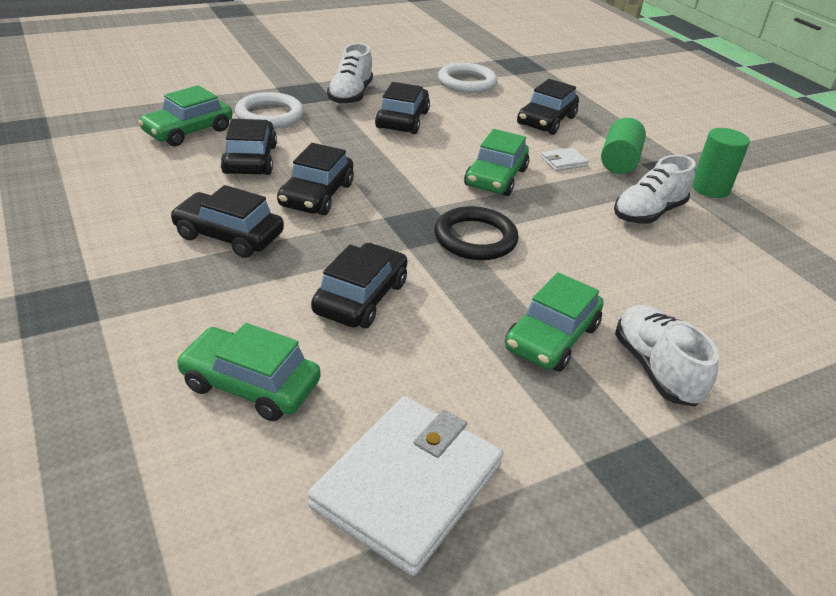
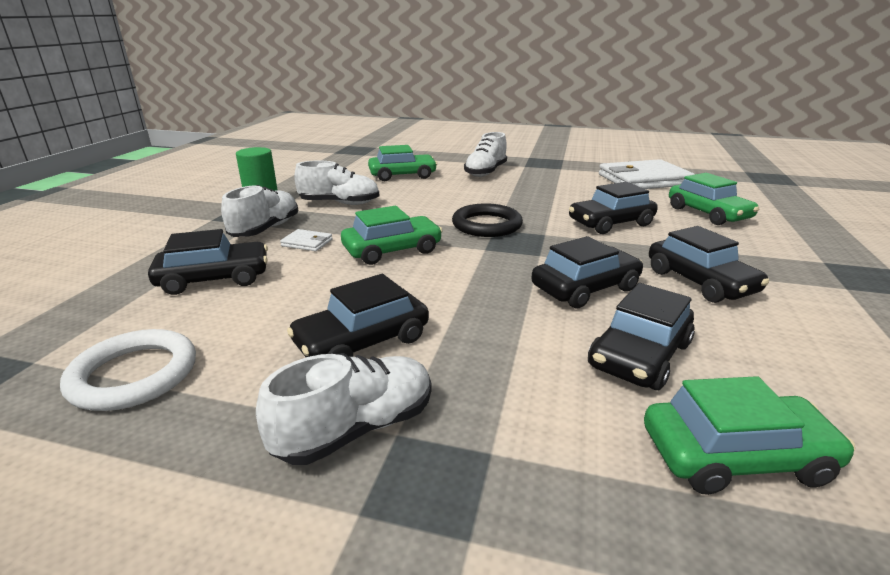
camera: 135 degrees left, 10 degrees down
white ring [235,92,304,128] -> none
green car [505,272,604,372] -> green car moved to [368,145,437,181]
green cylinder [601,118,646,174] -> white shoe [221,185,298,237]

